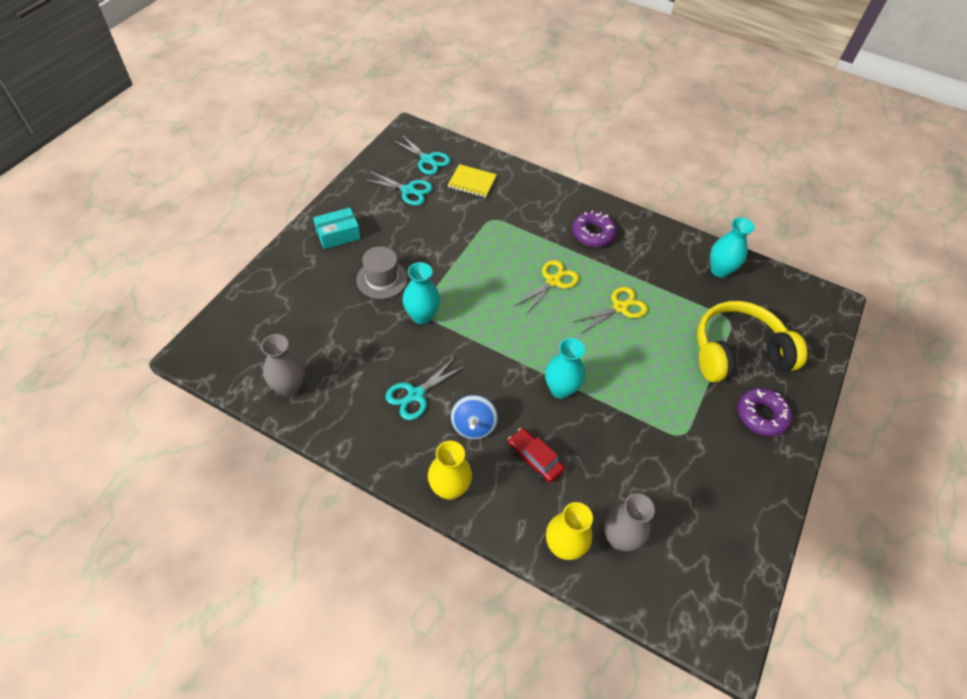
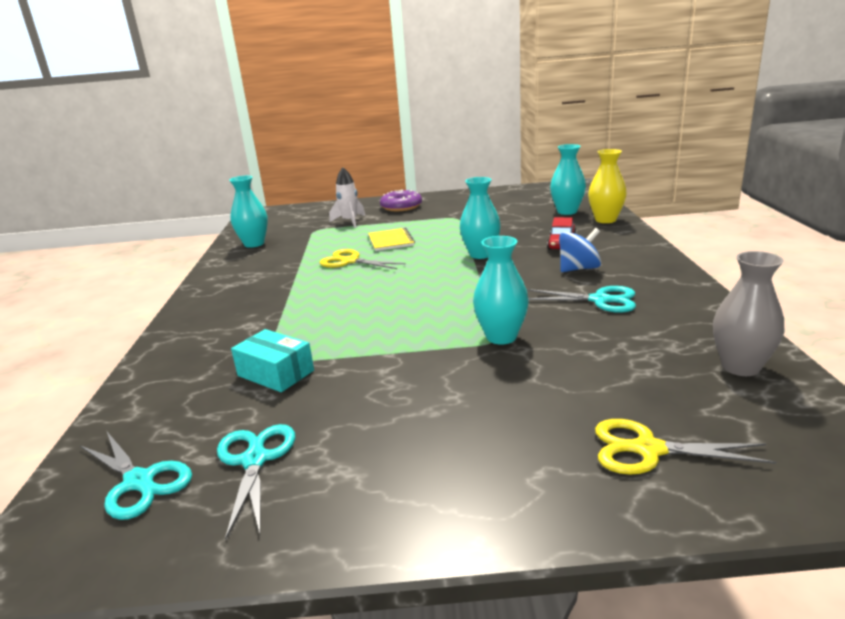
camera: 115 degrees left, 30 degrees down
turquoise box [313,208,361,249] -> turquoise box moved to [231,329,314,392]
grey hat [356,246,408,299] -> none
turquoise scissors [392,133,451,175] -> turquoise scissors turned 120 degrees clockwise [80,432,192,520]
yellow vase [428,441,472,500] -> none
yellow notebook [448,164,497,198] -> yellow notebook moved to [368,228,415,251]
yellow scissors [515,260,579,314] -> yellow scissors moved to [595,419,776,475]
purple donut [572,210,617,247] -> none
grey vase [604,493,655,551] -> turquoise vase [550,144,586,215]
yellow headphones [697,301,807,383] -> white rocket [329,167,365,228]

